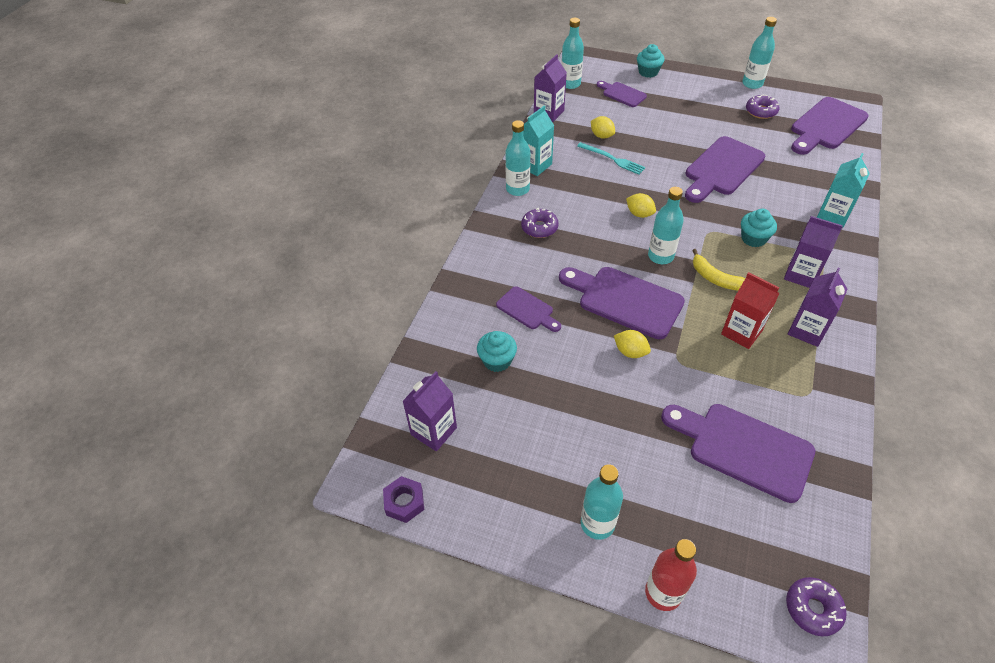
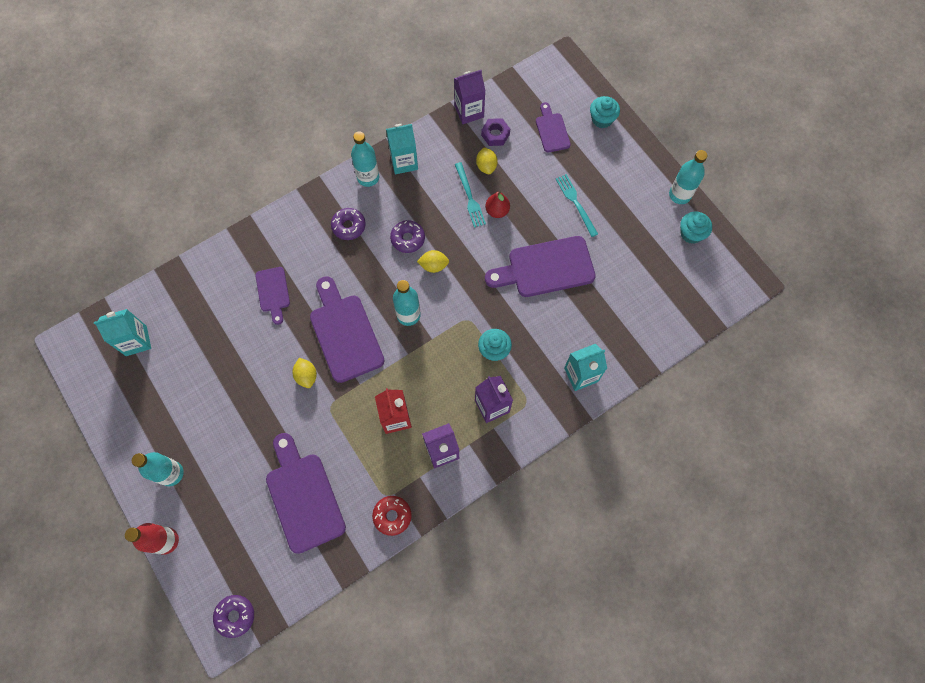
camera: 35 degrees right, 20 degrees up
purple nut [383,476,424,523] -> purple nut moved to [481,118,510,146]
purple carton [402,371,457,451] -> turquoise carton [94,309,151,356]
turquoise cupcake [477,331,517,372] -> turquoise cupcake moved to [680,211,712,244]
turquoise bottle [561,18,584,89] -> none
yellow lemon [626,193,656,218] -> yellow lemon turned 75 degrees counterclockwise [417,250,449,273]
yellow banana [692,249,745,291] -> none
purple donut [746,95,780,119] -> purple donut moved to [390,220,425,253]
purple cutting board [791,97,869,155] -> none
none -> red donut [372,496,412,536]
none -> red pear [485,191,510,218]
none -> turquoise fork [556,174,598,237]

